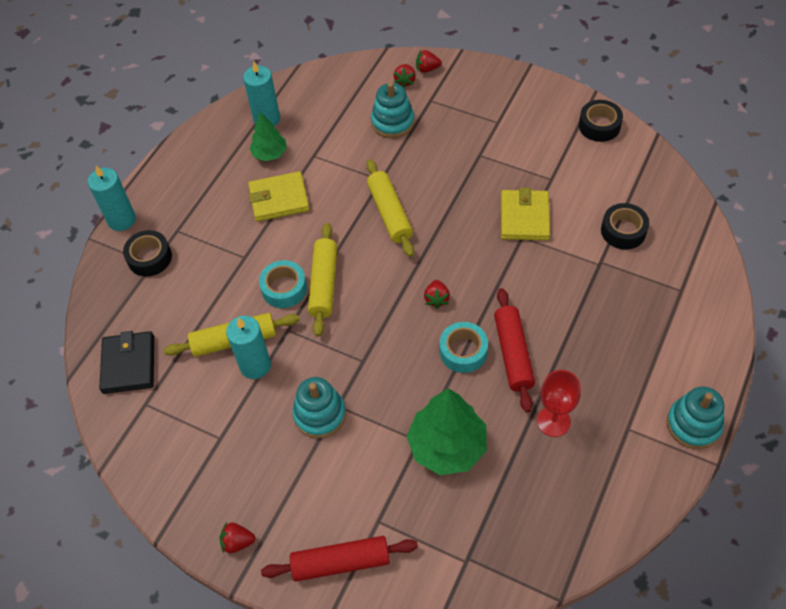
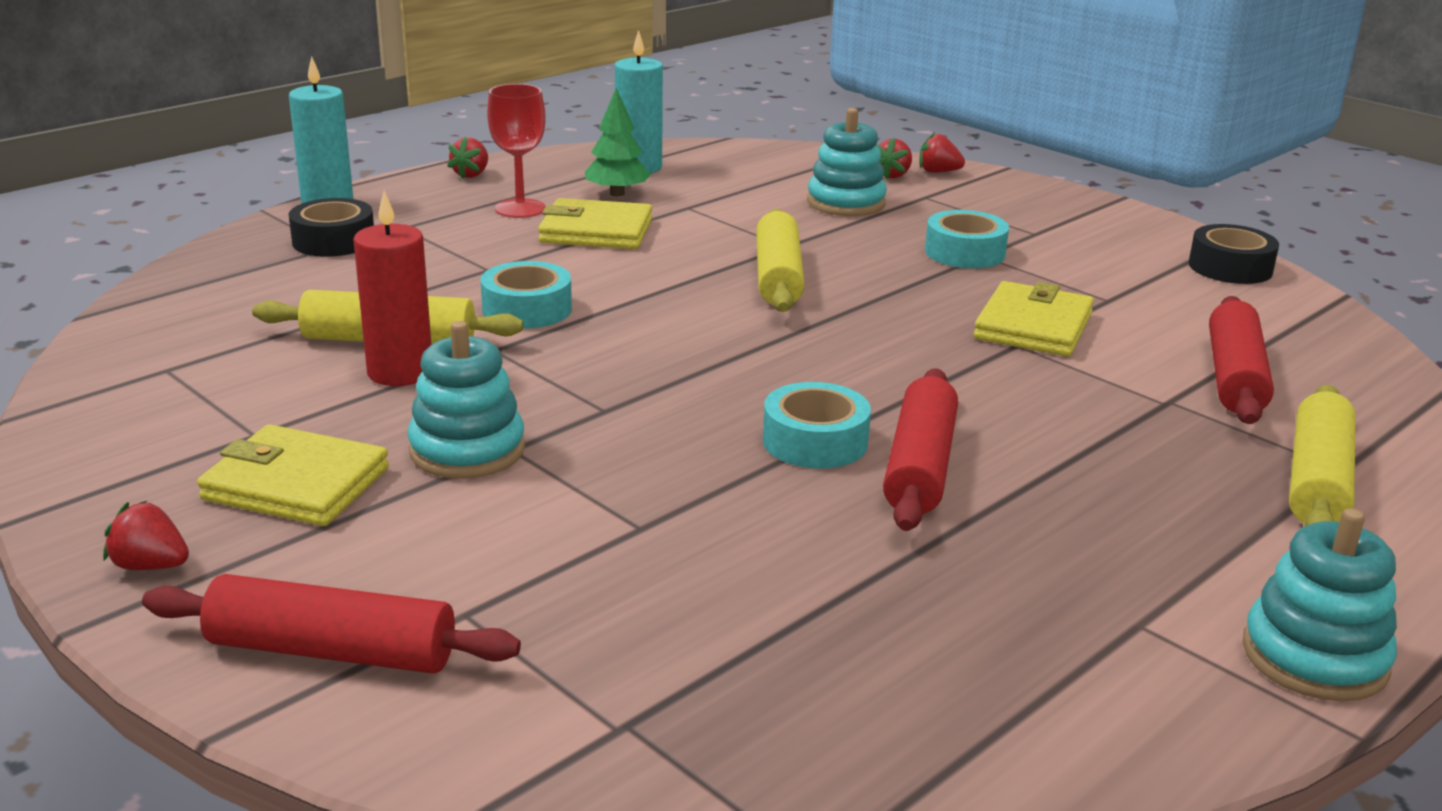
camera: 15 degrees right, 30 degrees down
black wallet [99,331,154,394] -> none
turquoise candle [226,316,271,379] -> red candle [353,191,432,386]
yellow rolling pin [308,223,337,337] -> yellow rolling pin moved to [1289,385,1356,527]
green tree [406,388,487,475] -> none
red strawberry [424,280,450,309] -> red strawberry moved to [447,137,488,179]
red goblet [537,370,581,437] -> red goblet moved to [487,84,546,218]
black tape [601,203,649,250] -> red rolling pin [1209,296,1274,424]
none -> yellow wallet [197,424,389,526]
none -> turquoise tape [925,210,1009,268]

